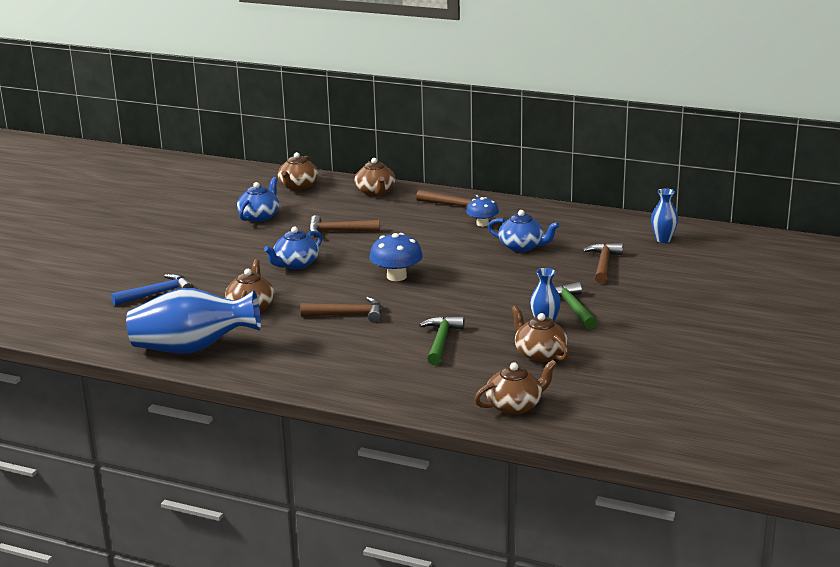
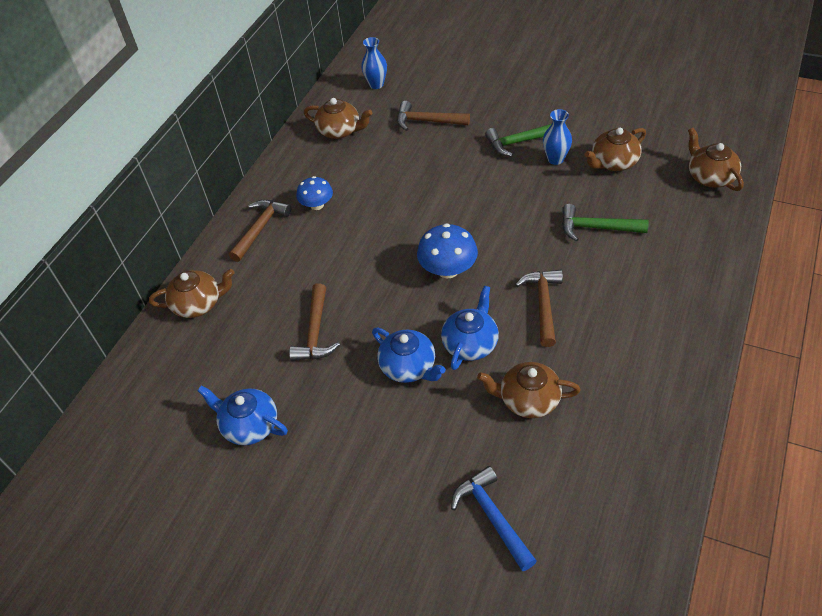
camera: 85 degrees left, 25 degrees up
blue vase [126,288,261,354] -> none
brown teapot [278,152,318,190] -> brown teapot moved to [304,98,372,139]
blue teapot [487,210,559,252] -> blue teapot moved to [441,286,499,370]

